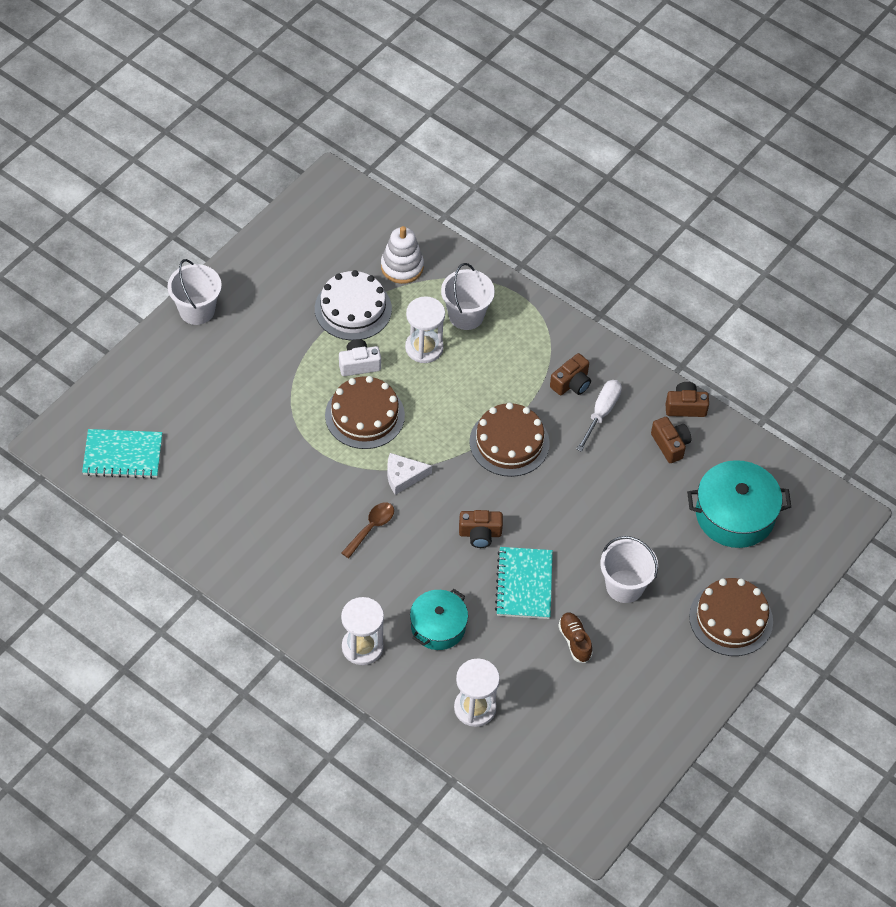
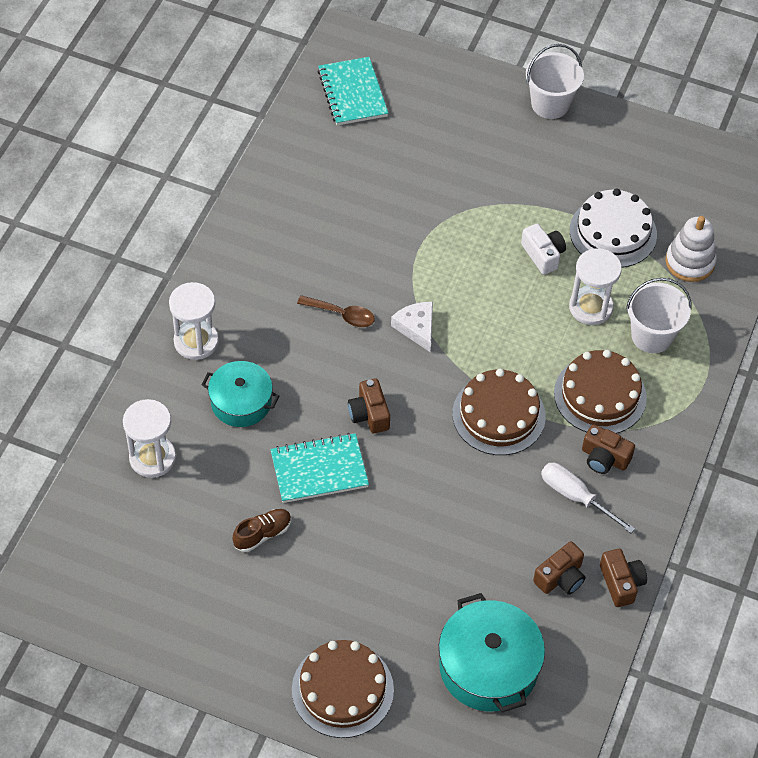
camera: 75 degrees right, 0 degrees up
brown cake [325,376,405,449] -> brown cake moved to [554,350,647,433]
white screwdriver [576,380,622,452] -> white screwdriver turned 150 degrees counterclockwise [541,463,635,533]
white bucket [600,536,658,603] -> none

